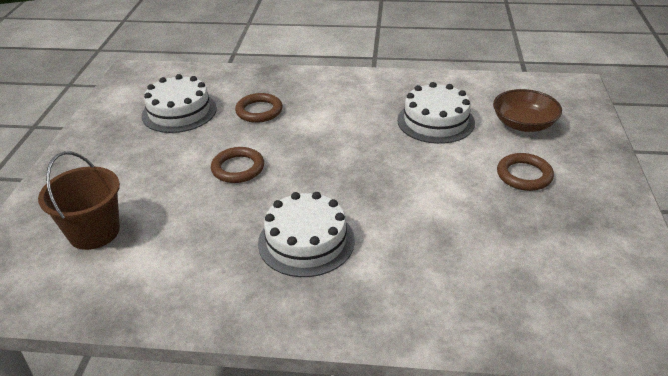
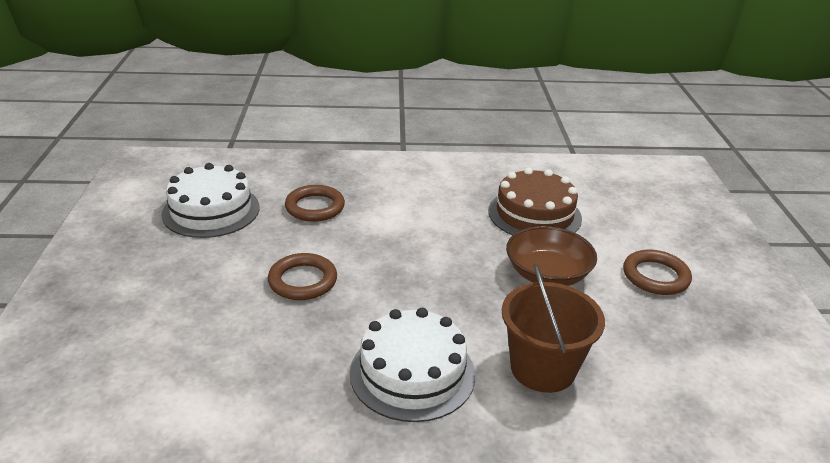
camera: 10 degrees left, 5 degrees down
brown bucket [38,151,120,250] -> brown bucket moved to [502,264,605,393]
white cake [397,82,475,144] -> brown cake [488,167,582,235]
brown bowl [493,89,562,132] -> brown bowl moved to [506,226,597,286]

